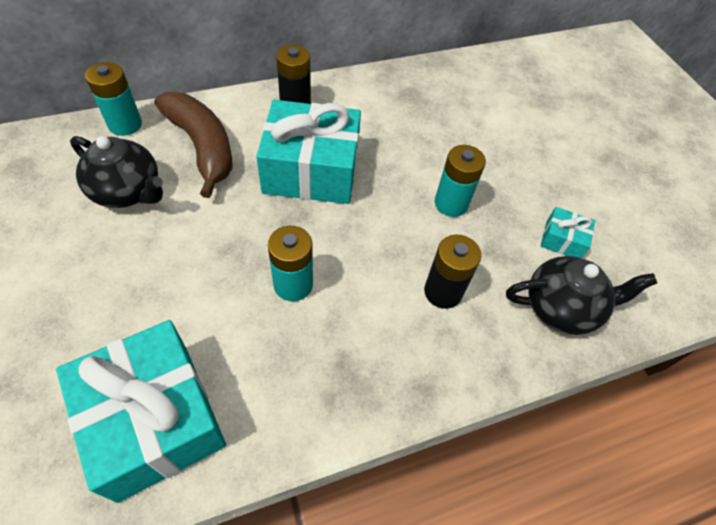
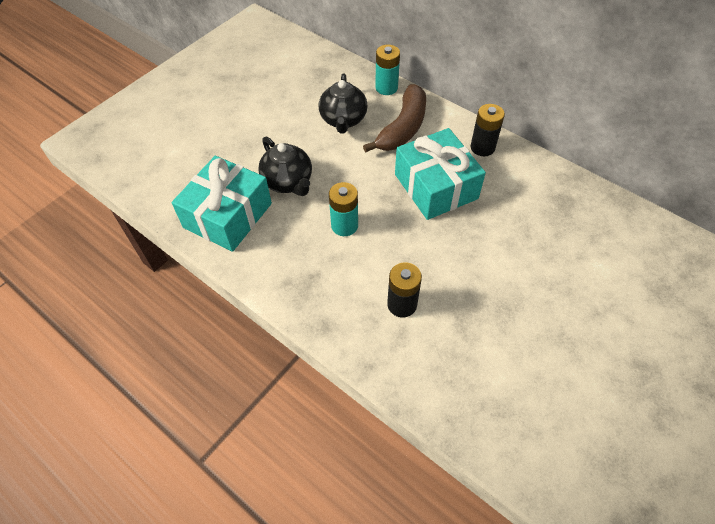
camera: 65 degrees right, 0 degrees up
turquoise battery [435,145,486,217] -> none
black teapot [506,256,657,335] -> black teapot moved to [258,137,312,196]
turquoise gift [541,207,595,258] -> none

